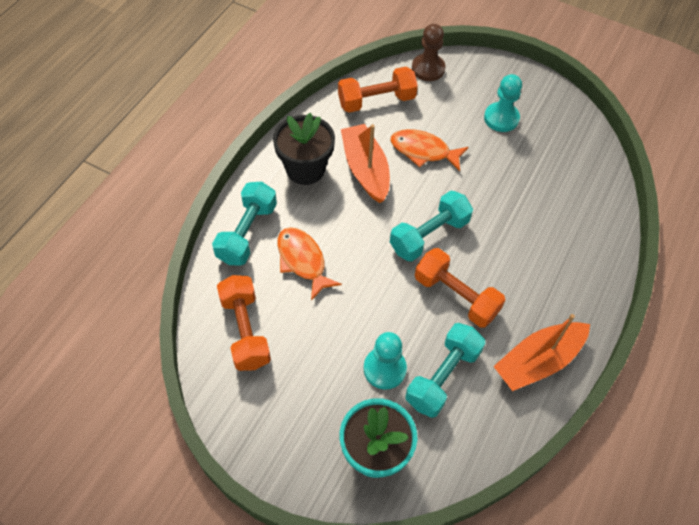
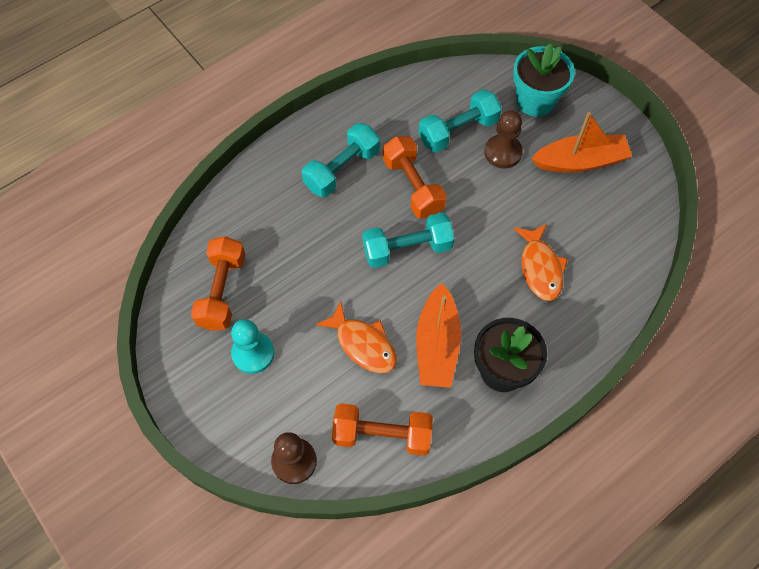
camera: 155 degrees left, 5 degrees up
turquoise dumbbell [212,182,277,266] -> turquoise dumbbell moved to [302,123,380,197]
orange dumbbell [217,275,271,371] -> orange dumbbell moved to [191,236,245,331]
turquoise pawn [364,332,407,390] -> brown pawn [484,110,523,168]
orange boat [493,314,590,391] -> orange boat moved to [531,112,632,173]

